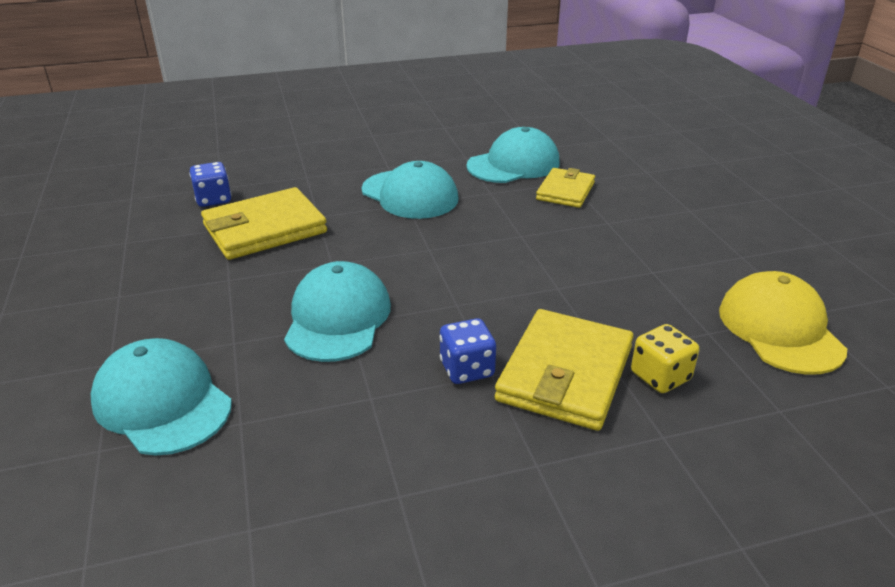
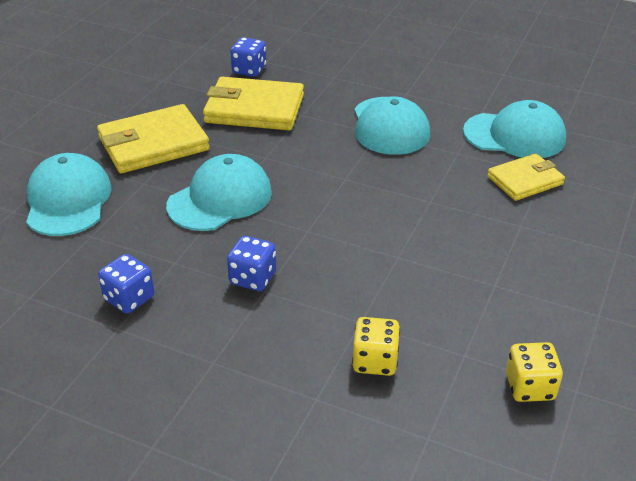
camera: 40 degrees right, 5 degrees up
yellow wallet [495,309,634,431] -> yellow wallet moved to [97,104,210,173]
yellow cap [719,271,847,375] -> yellow dice [506,342,563,402]
none -> blue dice [98,254,155,314]

